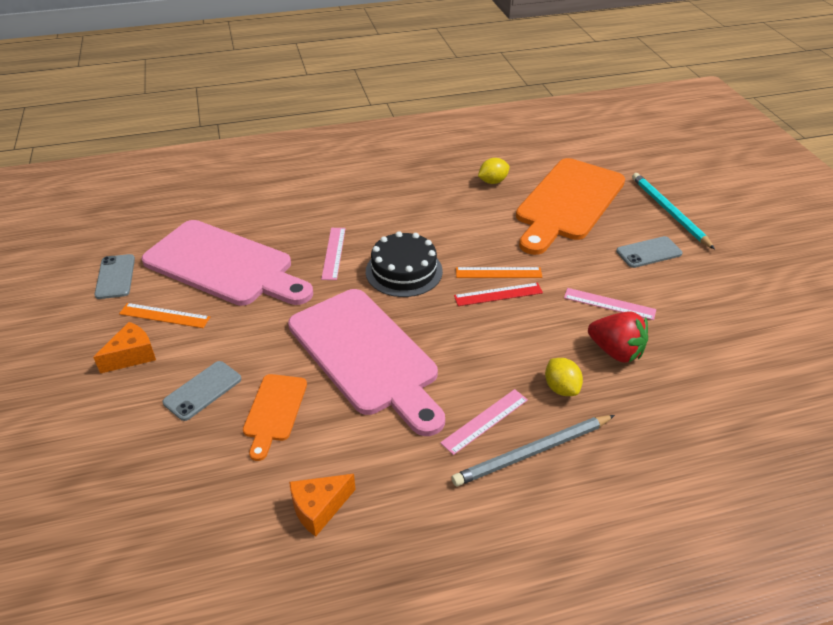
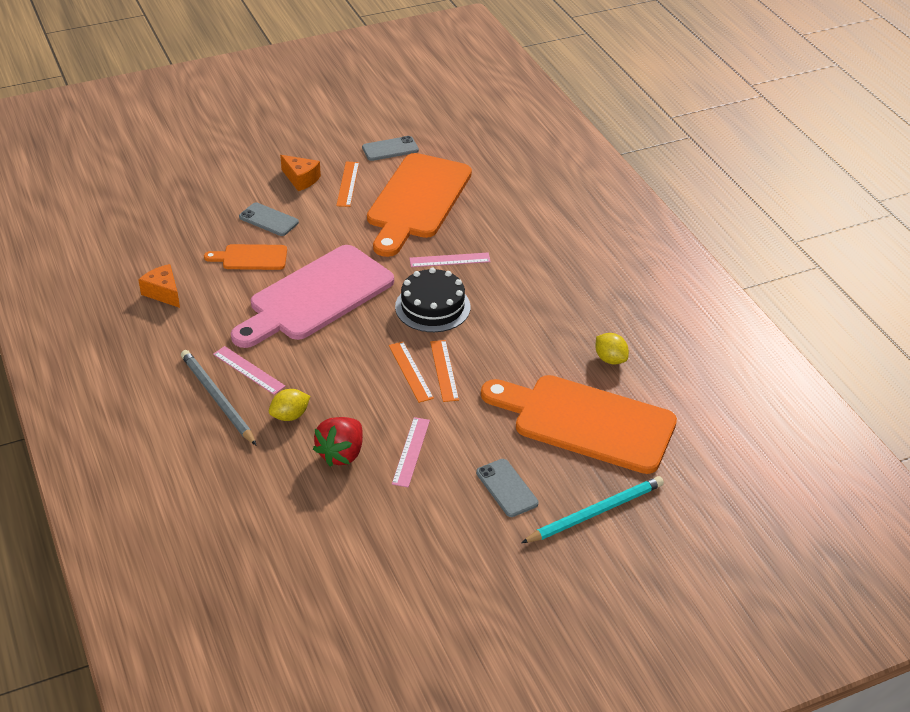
camera: 80 degrees right, 0 degrees up
pink cutting board [141,220,313,306] -> orange cutting board [367,153,472,257]
red ruler [454,283,543,306] -> orange ruler [389,342,434,403]

